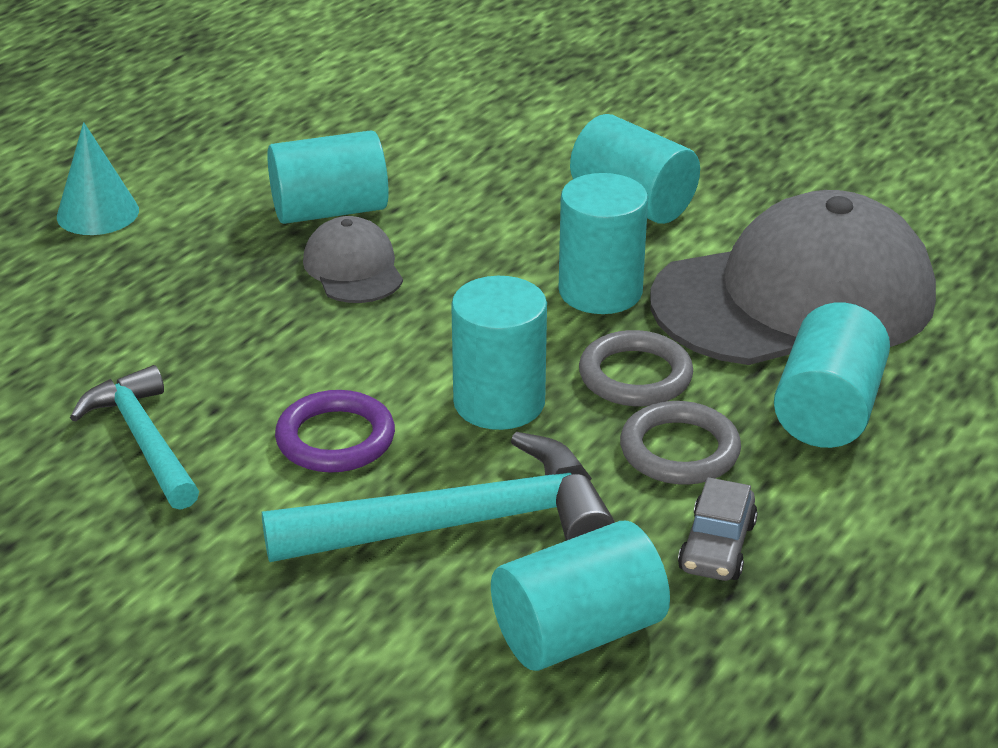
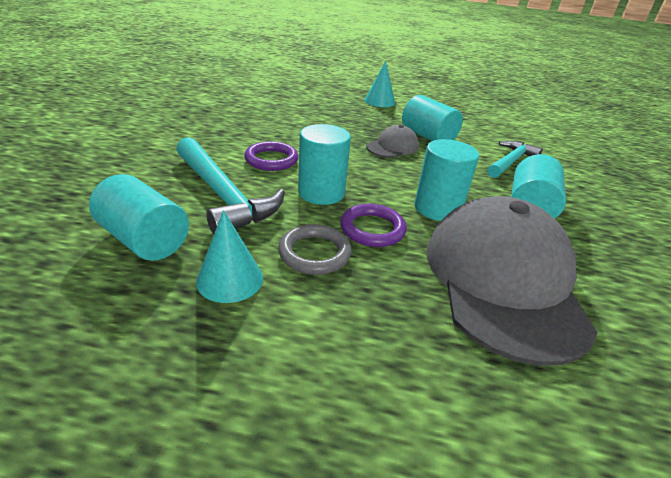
camera: 65 degrees right, 0 degrees up
turquoise hammer [70,365,199,510] -> turquoise hammer moved to [487,141,543,178]
grey ring [579,330,693,406] -> purple ring [340,204,407,247]
grey cap [650,190,936,365] -> grey cap turned 135 degrees counterclockwise [427,196,598,366]
grey car [678,477,758,581] -> turquoise cone [196,210,263,303]
turquoise cylinder [774,303,890,448] -> none

